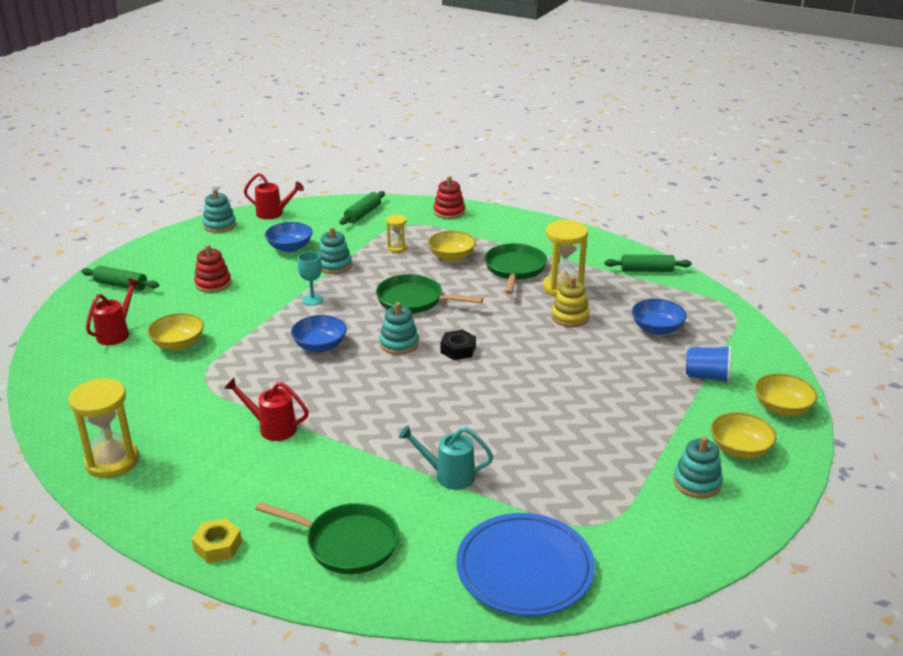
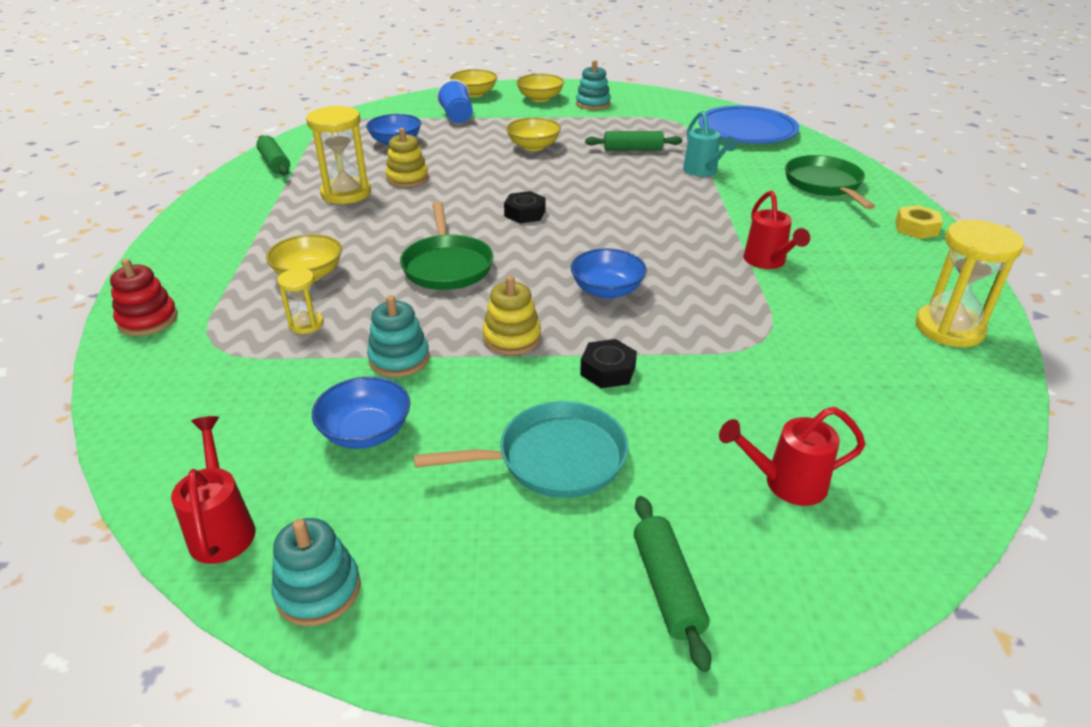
camera: 120 degrees left, 5 degrees up
yellow bowl [147,313,204,350] -> yellow bowl moved to [506,118,561,151]
red stacking toy [194,244,231,293] -> turquoise pan [414,401,629,498]
turquoise goblet [298,251,323,305] -> yellow stacking toy [483,276,541,355]
green rolling pin [339,191,385,225] -> green rolling pin moved to [585,131,682,151]
turquoise stacking toy [379,302,419,355] -> none
green pan [484,243,547,294] -> none
none -> black nut [580,339,637,388]

